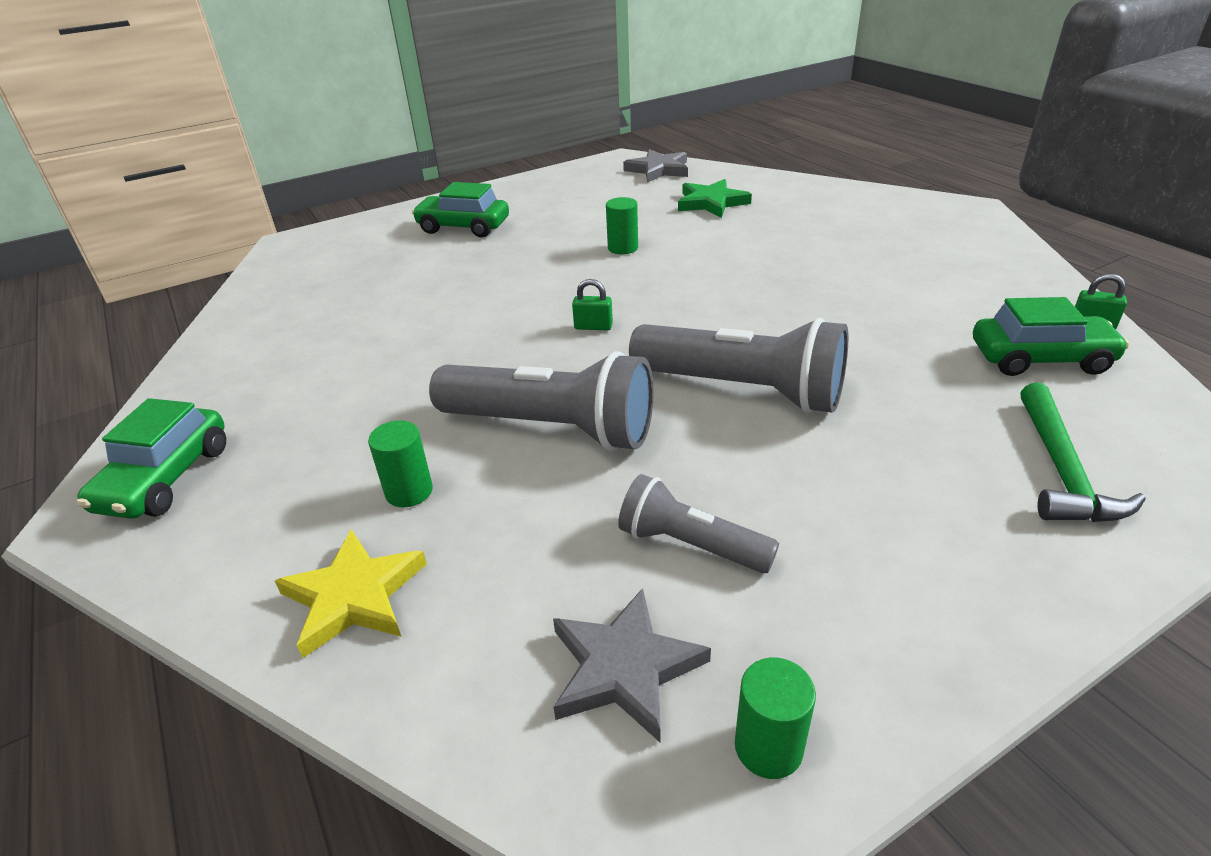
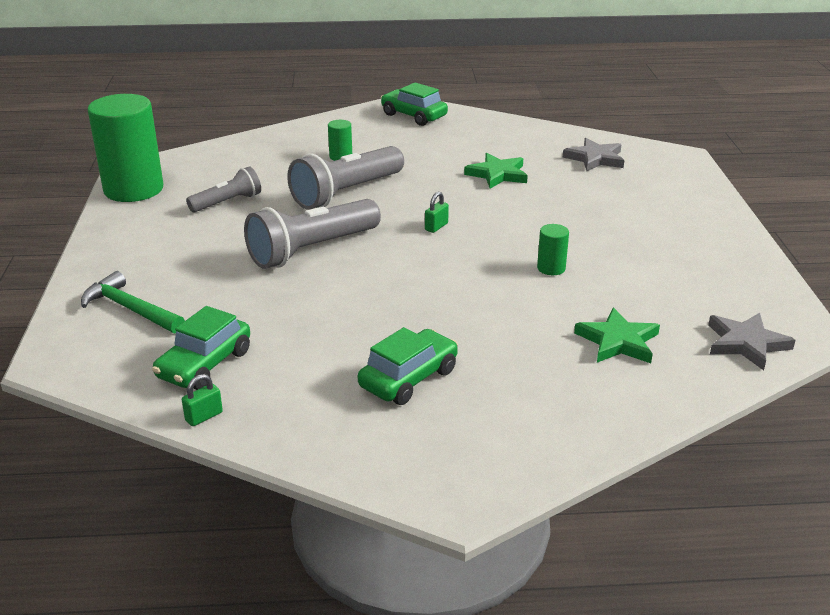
camera: 115 degrees right, 5 degrees down
yellow star [275,529,427,658] -> none
green car [412,182,509,237] -> green car moved to [358,327,458,405]
grey star [553,588,711,743] -> grey star moved to [563,138,624,172]
green cylinder [735,658,816,779] -> green cylinder [88,94,163,202], size x2.38
none -> green star [464,153,528,189]

